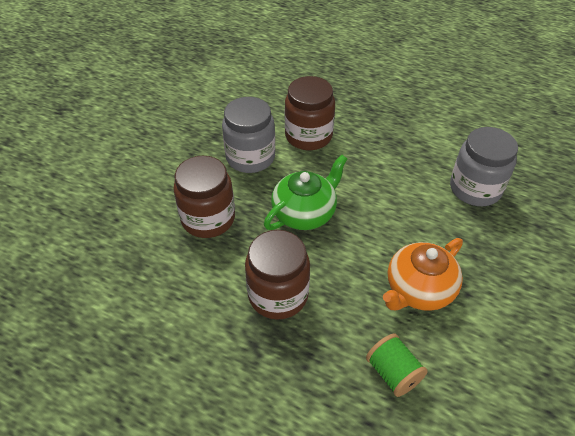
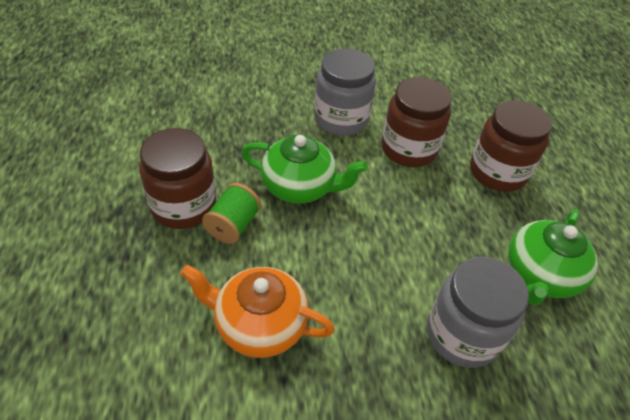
camera: 55 degrees right, 0 degrees up
brown jar [174,156,235,238] -> brown jar moved to [470,100,552,192]
green spool [366,333,428,397] -> green spool moved to [202,183,261,244]
none -> green teapot [508,209,598,305]

